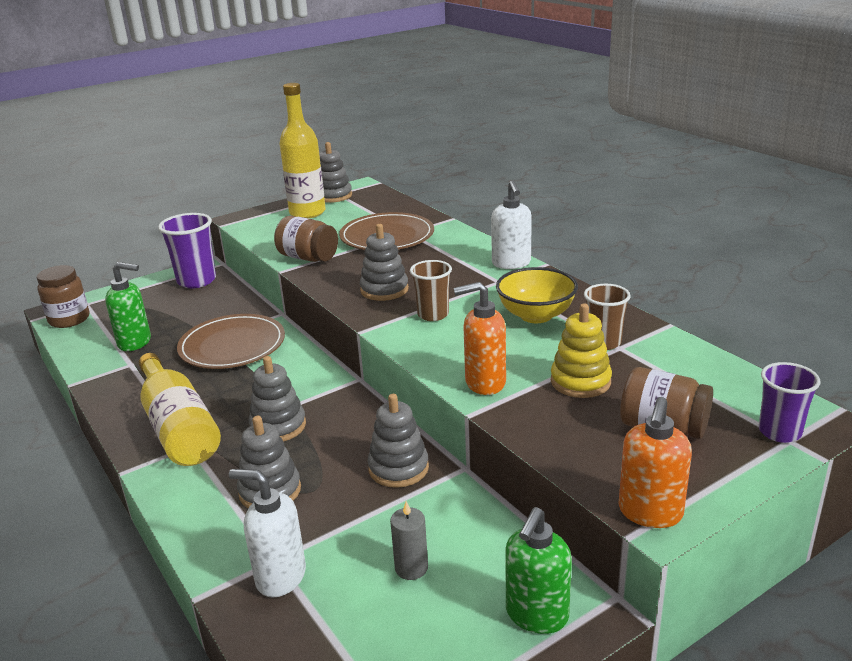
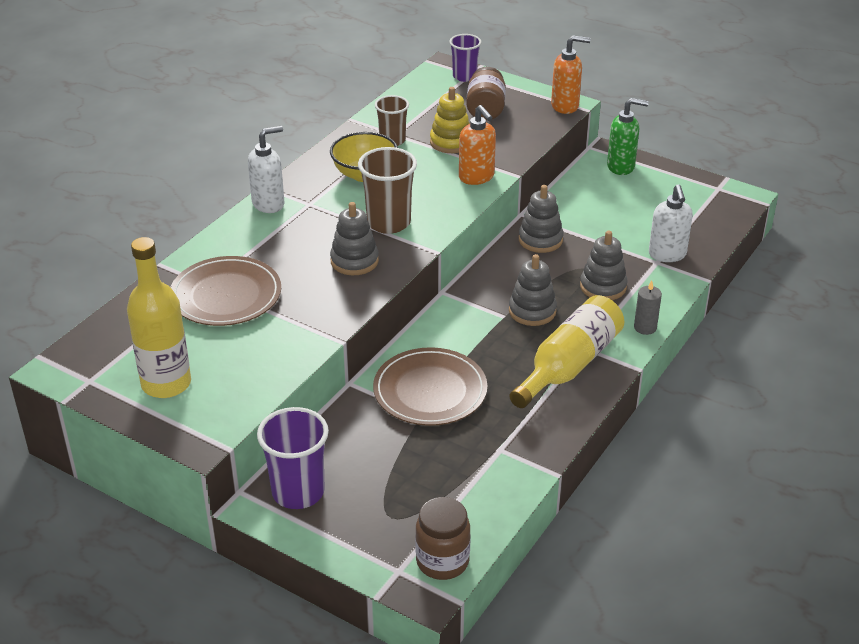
camera: 115 degrees left, 10 degrees up
green soap dispenser [105,262,151,351] -> none
brown jar [274,216,338,262] -> none
grey stacking toy [319,142,352,203] -> none
grey candle [390,501,428,580] -> grey candle moved to [634,280,662,335]
brown cup [410,260,452,321] -> brown cup [358,147,417,234], size x1.55

